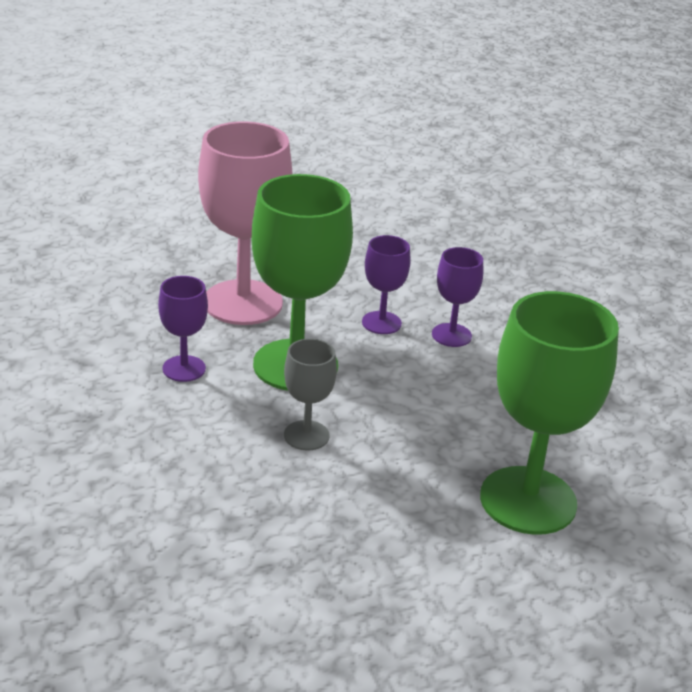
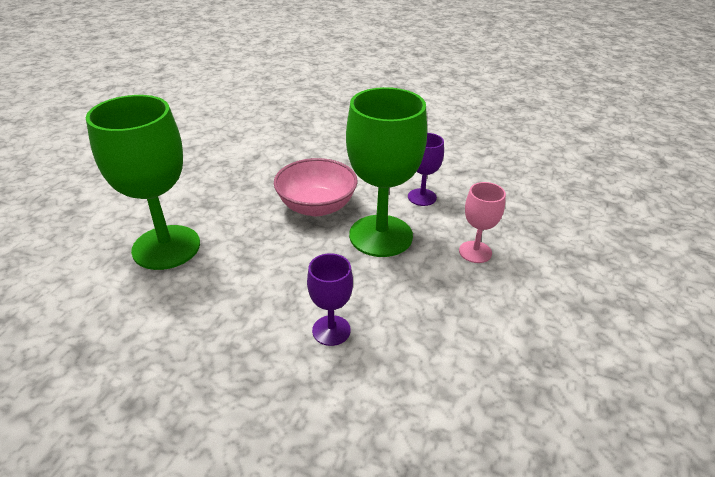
camera: 135 degrees right, 5 degrees up
pink goblet [198,121,292,325] -> pink goblet [459,182,506,263], size x0.50
grey goblet [284,338,337,450] -> pink bowl [274,158,358,216]
purple goblet [362,235,411,334] -> none

